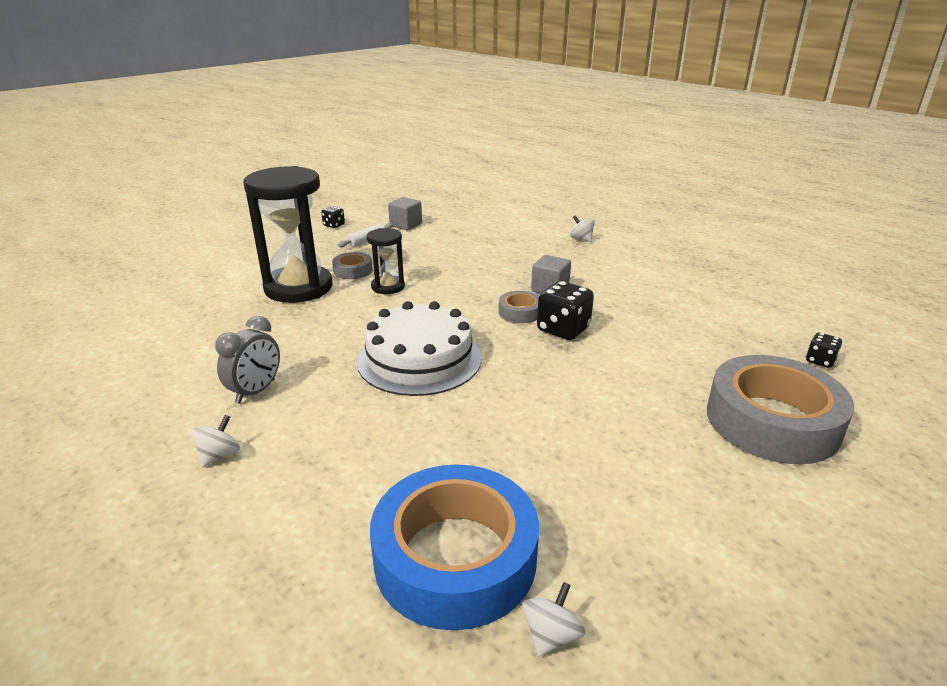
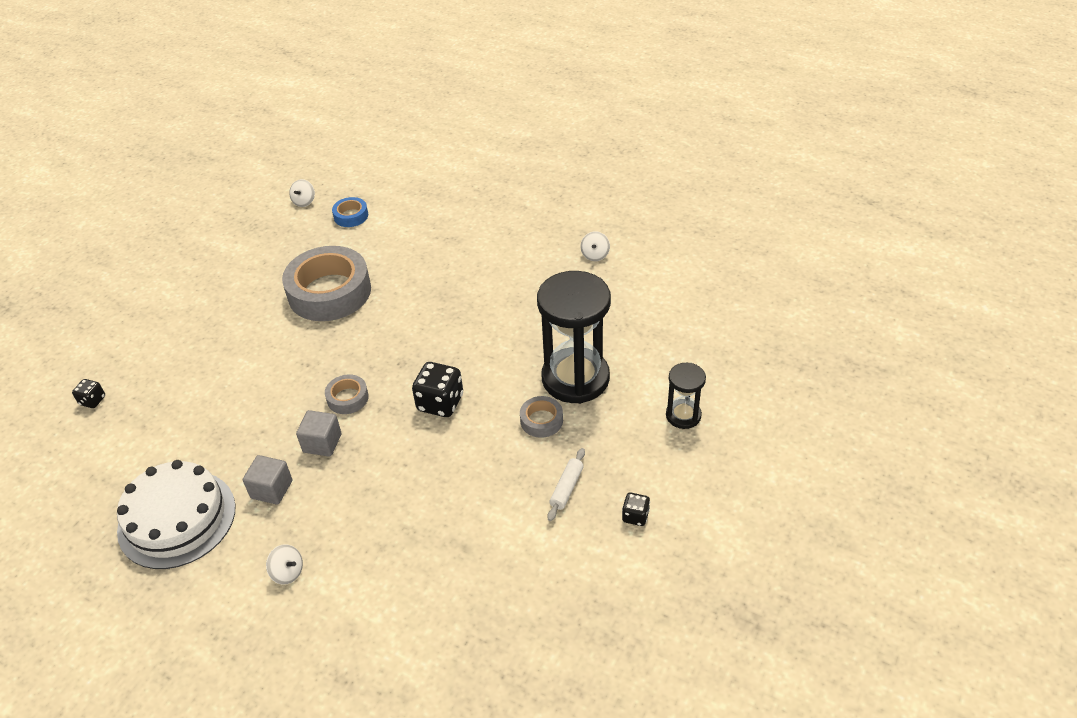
camera: 165 degrees right, 15 degrees up
white spinning top [191,415,240,467] -> white spinning top moved to [580,231,610,261]
grey clock [215,316,280,404] -> none
white cake [357,301,482,396] -> white cake moved to [117,460,236,569]
black hourglass [367,228,405,294] -> black hourglass moved to [666,363,706,429]
blue tape [370,464,539,630] -> blue tape [332,197,368,227], size x0.45
grey cube [388,197,422,230] -> grey cube moved to [243,455,292,505]
black dice [537,281,594,340] -> black dice moved to [412,362,463,417]
grey tape [707,355,854,464] -> grey tape moved to [282,246,371,321]

